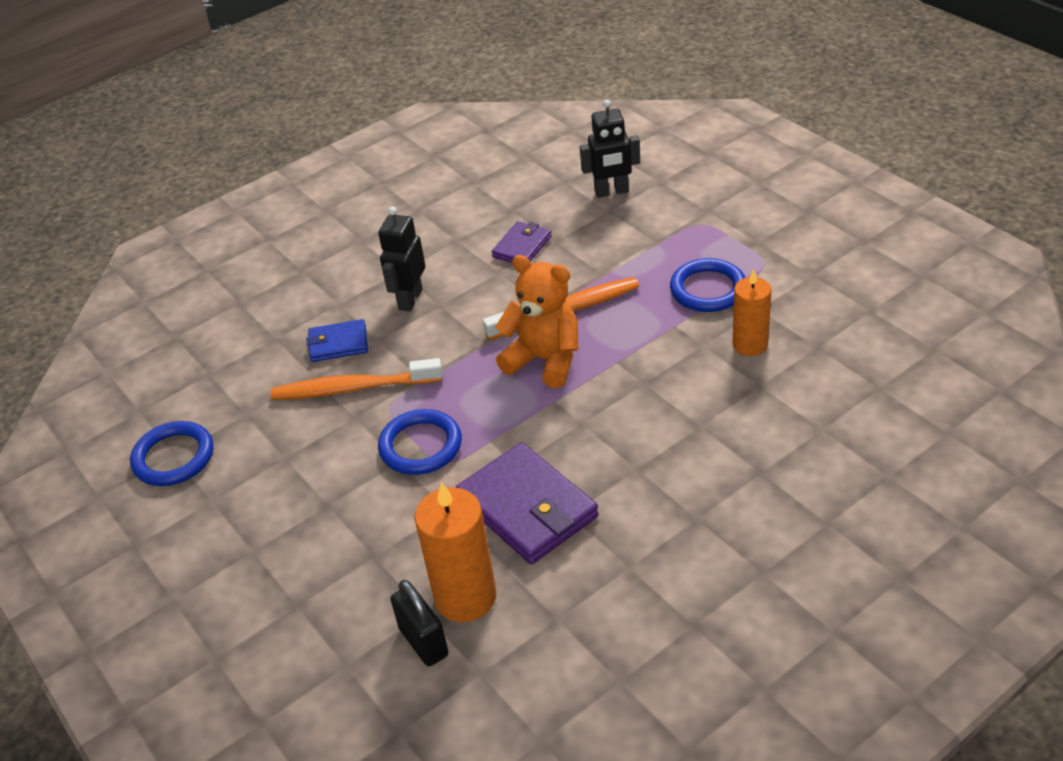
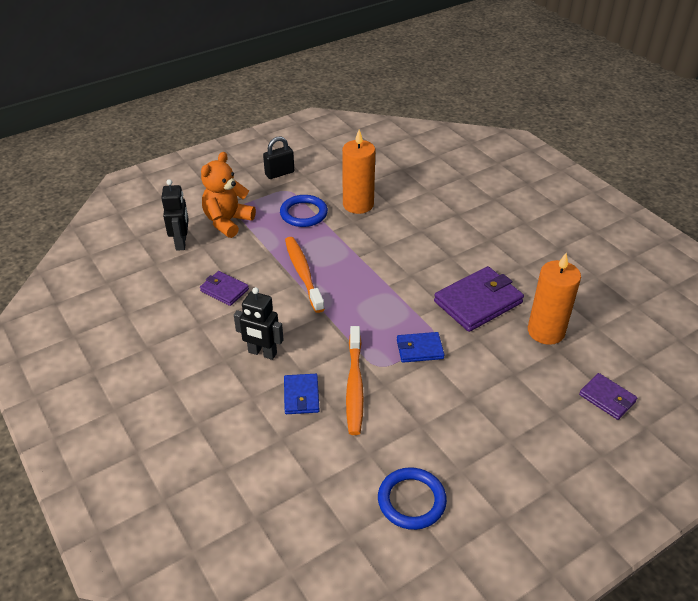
camera: 90 degrees left, 0 degrees up
blue ring [378,409,462,475] -> blue wallet [397,332,445,363]
black padlock [390,580,448,666] -> black padlock moved to [263,136,294,179]
orange teddy bear [495,255,578,388] -> orange teddy bear moved to [201,152,256,238]
orange candle [733,269,771,356] -> orange candle [342,130,375,214], size x1.52
none -> purple wallet [579,373,637,420]

